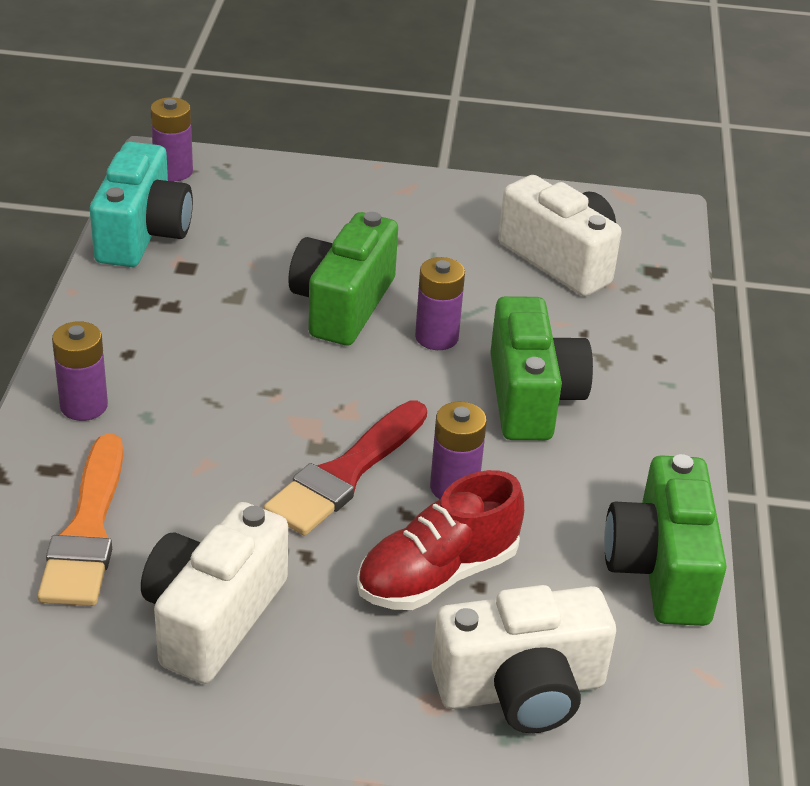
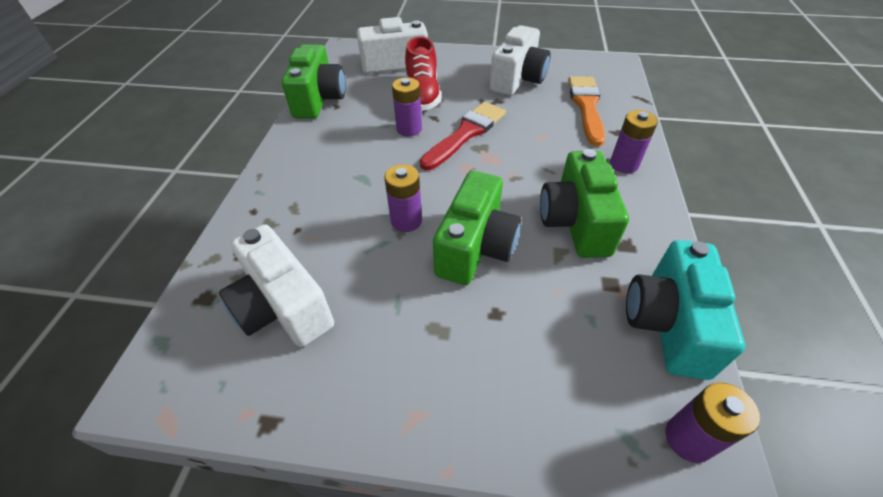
camera: 175 degrees left, 10 degrees up
red shoe [357,470,524,610] -> red shoe turned 120 degrees clockwise [405,36,441,111]
green camera [490,296,593,440] -> green camera moved to [540,149,629,258]

